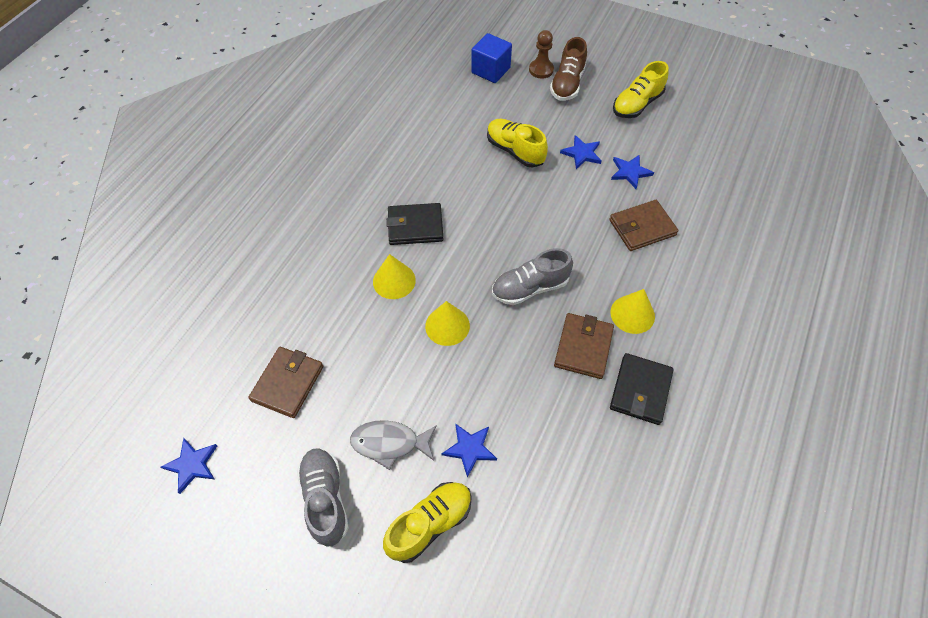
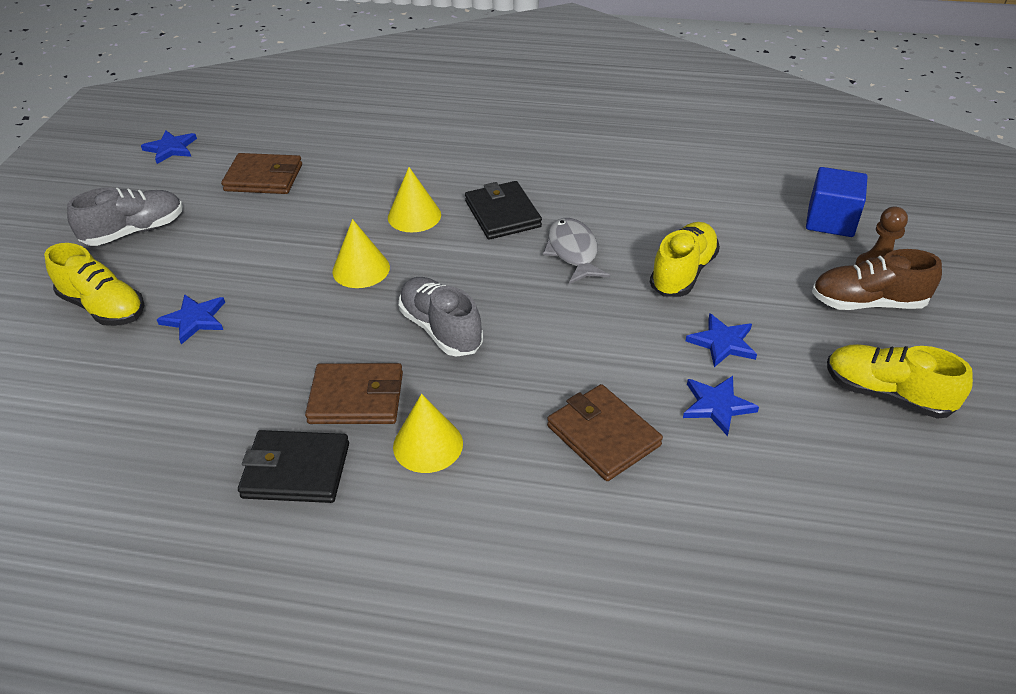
camera: 75 degrees right, 15 degrees down
grey fish [350,420,437,470] -> grey fish moved to [543,218,610,284]

